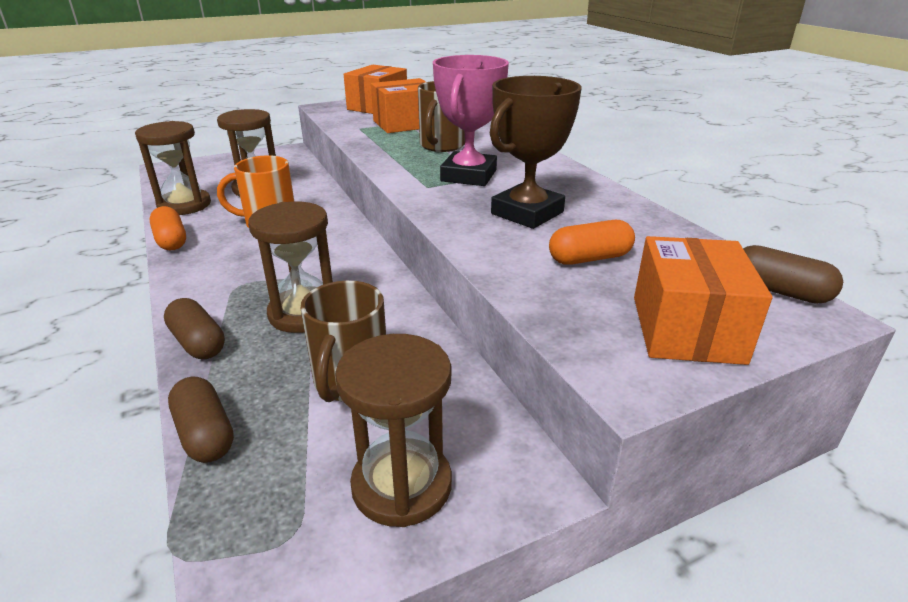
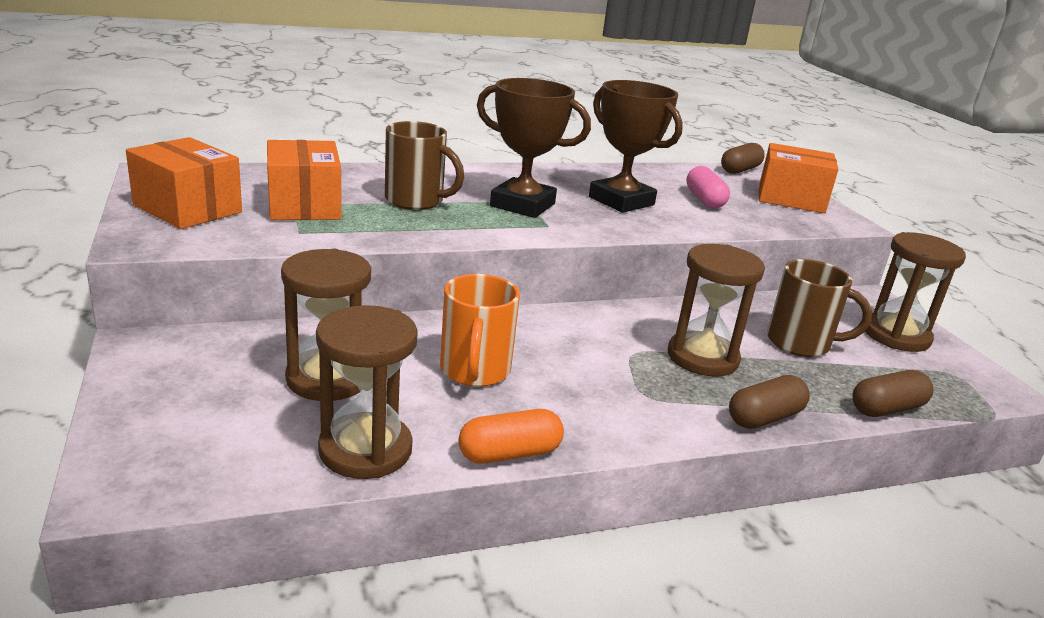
camera: 85 degrees left, 5 degrees down
pink trophy [433,55,509,186] -> brown trophy [477,78,591,218]
orange capsule [549,220,635,265] -> pink capsule [686,166,730,208]

